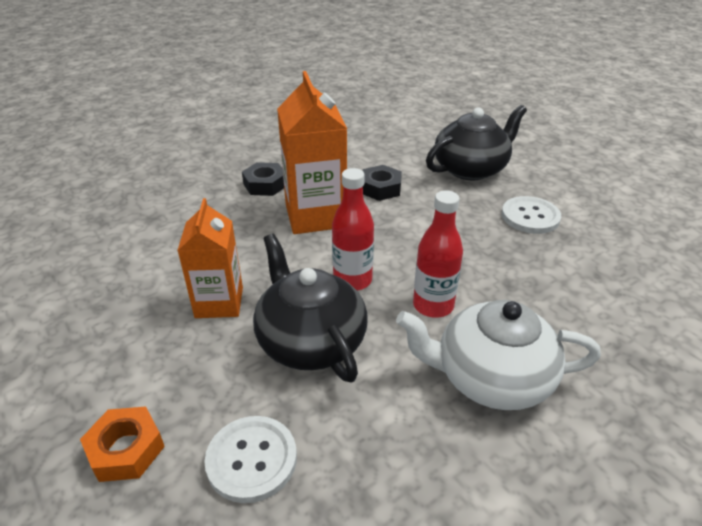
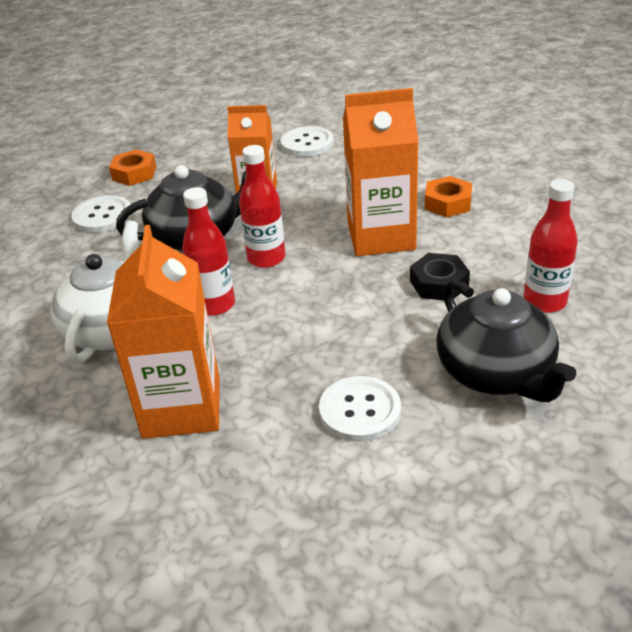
camera: 100 degrees right, 0 degrees up
black nut [242,162,284,196] -> orange nut [425,176,472,217]
none -> orange carton [107,225,220,439]
none -> white button [281,126,334,157]
none -> red bottle [523,179,578,313]

